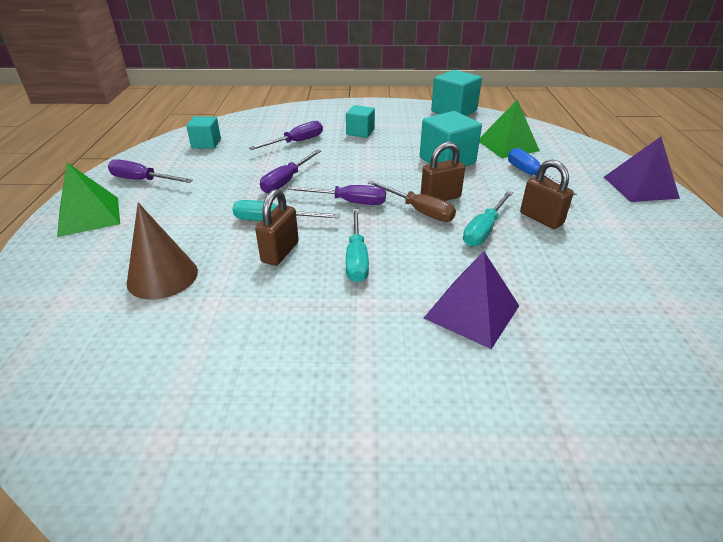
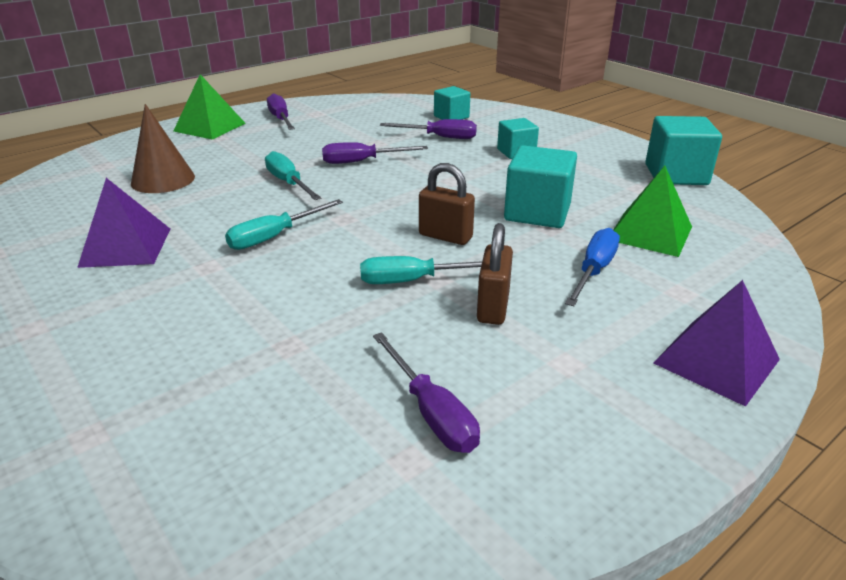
camera: 50 degrees right, 5 degrees down
turquoise cube [186,116,221,149] -> turquoise cube moved to [434,86,470,120]
brown padlock [255,189,299,266] -> none
purple screwdriver [286,185,386,205] -> purple screwdriver moved to [373,332,480,453]
brown screwdriver [368,180,456,222] -> none
purple pyramid [424,251,519,349] -> purple pyramid moved to [77,178,170,268]

